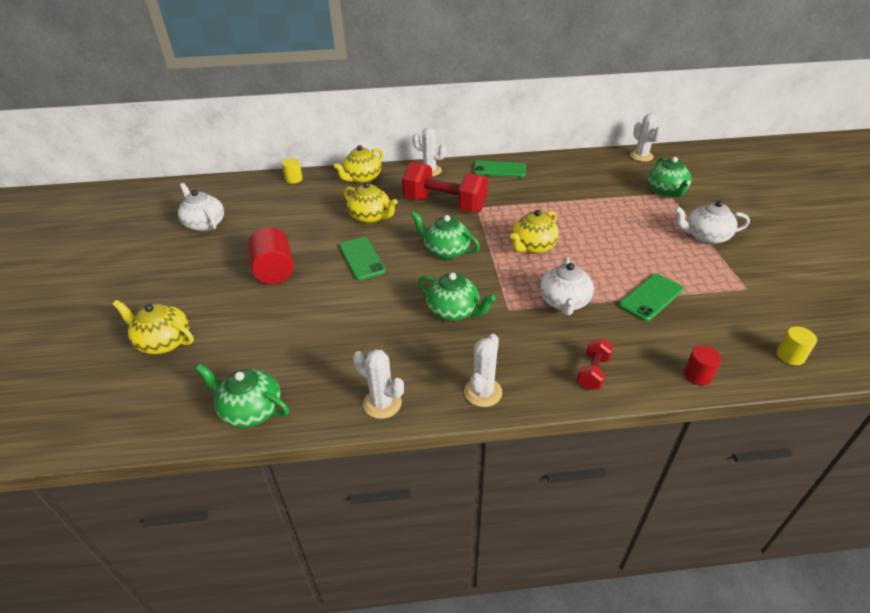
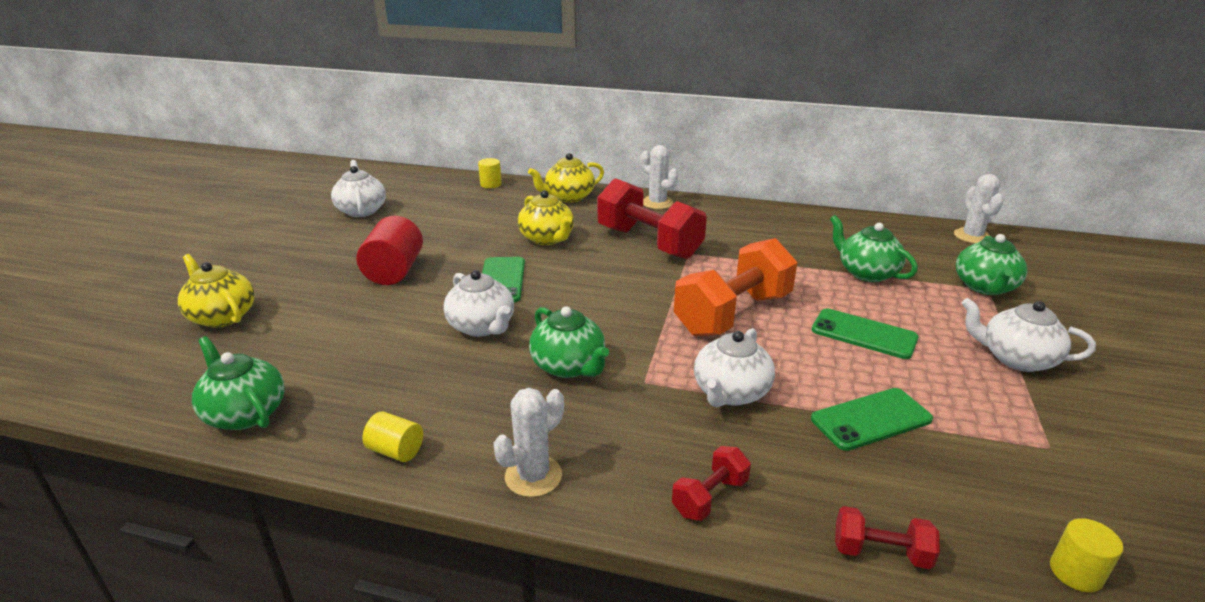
camera: 20 degrees right, 10 degrees down
white cactus [353,349,404,419] -> yellow cylinder [363,412,423,462]
green teapot [411,211,480,259] -> green teapot moved to [830,215,918,282]
green phone [473,160,526,177] -> green phone moved to [812,308,918,359]
yellow teapot [510,210,559,254] -> orange dumbbell [674,238,797,336]
red cylinder [684,346,721,386] -> red dumbbell [835,506,940,569]
none -> white teapot [443,270,514,337]

